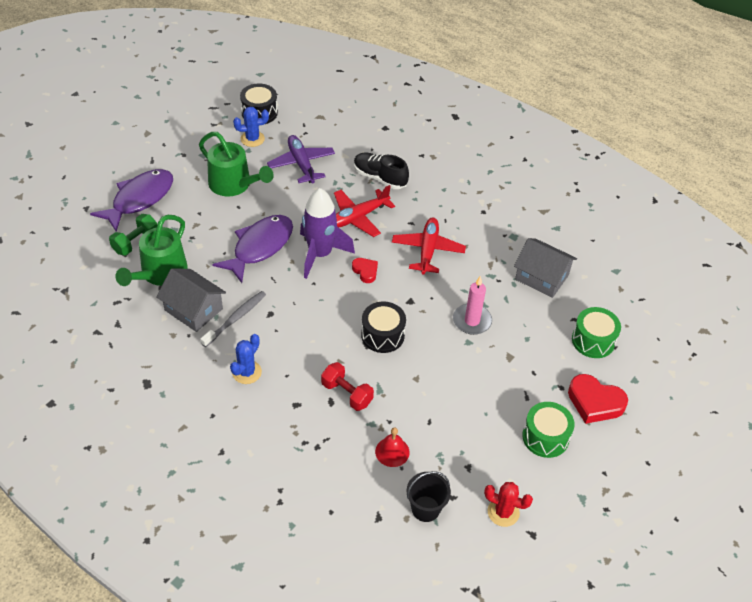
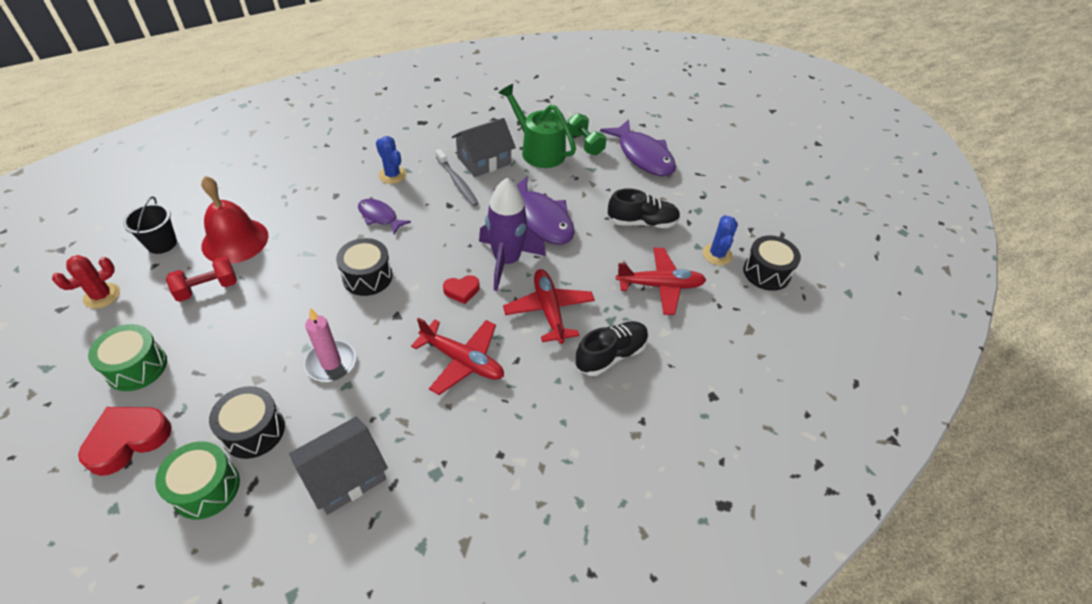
camera: 110 degrees right, 0 degrees up
green watering can [199,132,274,196] -> black shoe [608,188,680,228]
purple plane [267,135,335,183] -> red plane [616,248,706,315]
red dumbbell [321,362,374,411] -> red dumbbell moved to [166,256,237,302]
red bell [375,427,410,467] -> red bell [201,176,268,264], size x1.85
none -> black drum [209,386,285,459]
none -> purple fish [358,199,411,234]

